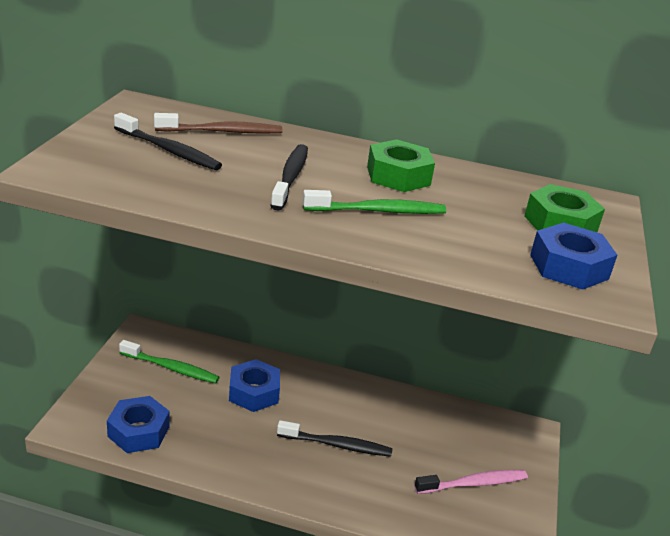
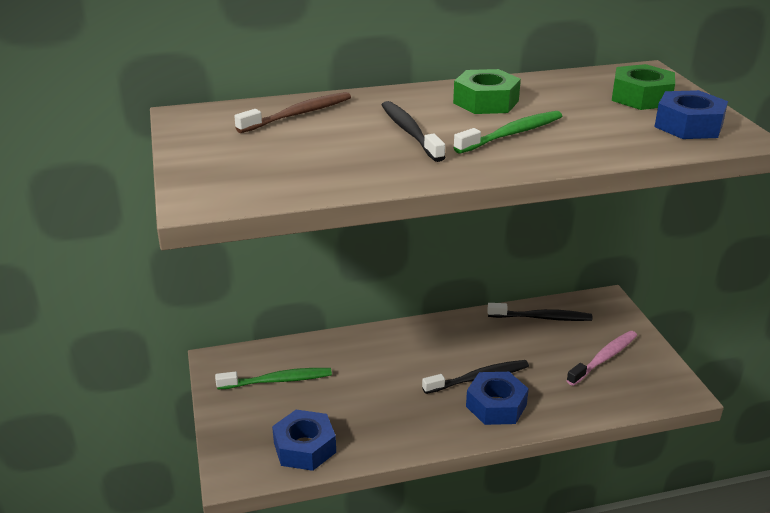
camera: 25 degrees left, 0 degrees up
black toothbrush [114,113,222,170] -> black toothbrush moved to [487,303,593,321]
blue nut [229,359,280,412] -> blue nut moved to [466,372,529,425]

